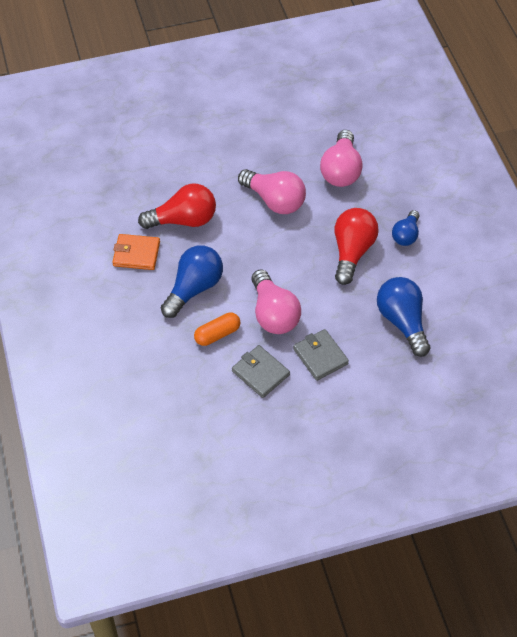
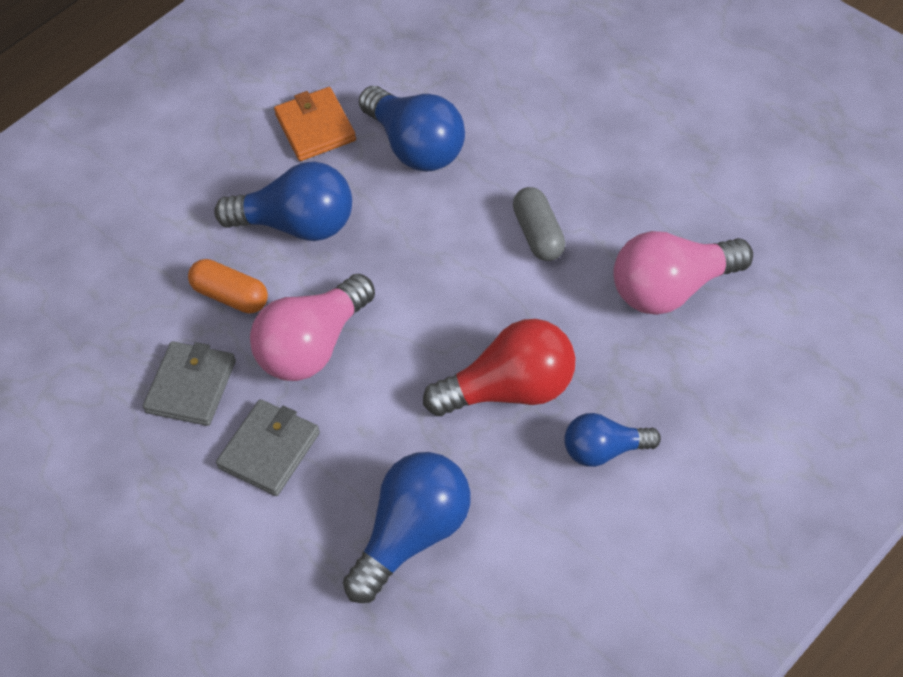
camera: 65 degrees right, 0 degrees up
red light bulb [138,184,216,229] -> blue light bulb [359,86,465,171]
pink light bulb [238,169,306,214] -> grey capsule [513,187,566,261]

